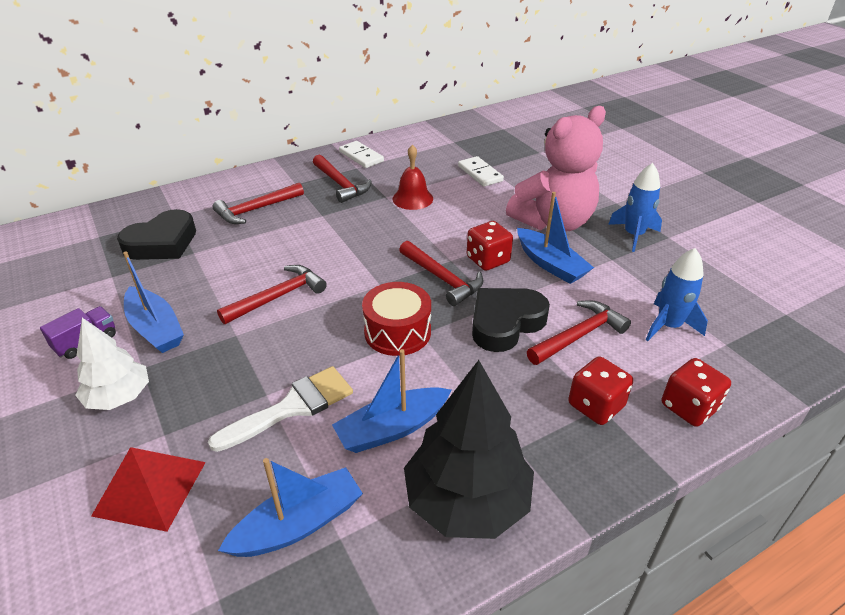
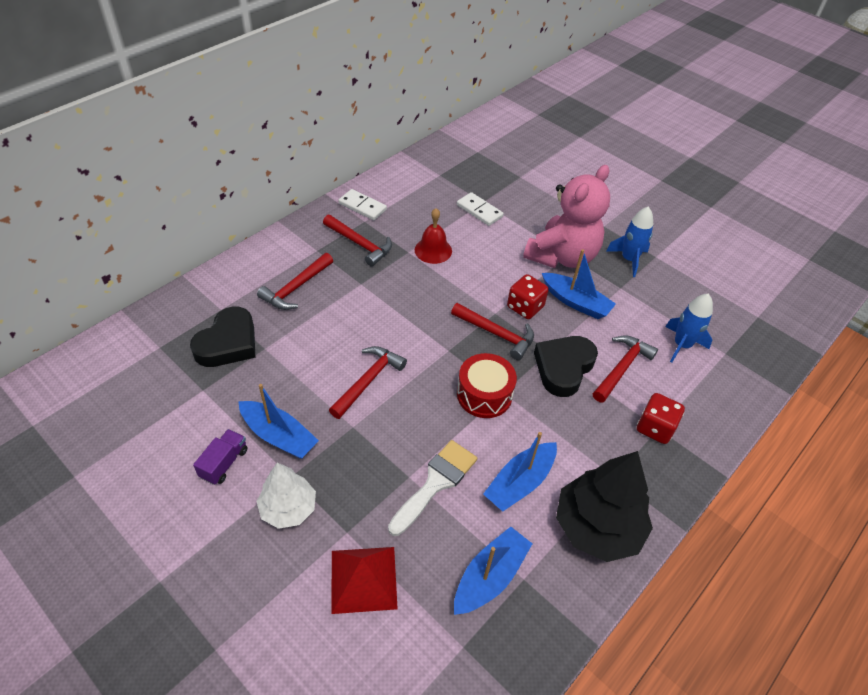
camera: 20 degrees left, 10 degrees up
red dice [662,358,731,427] -> none

